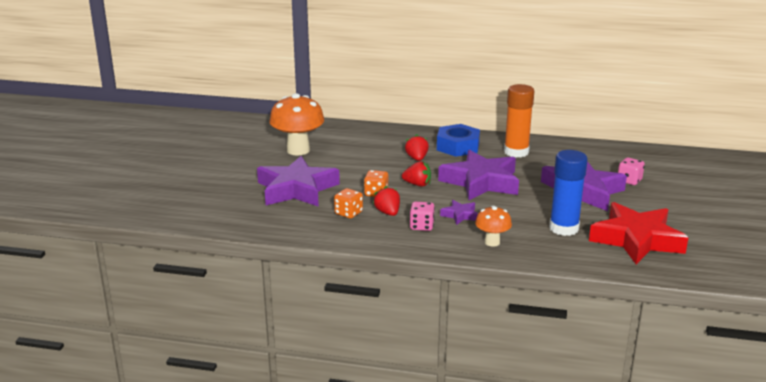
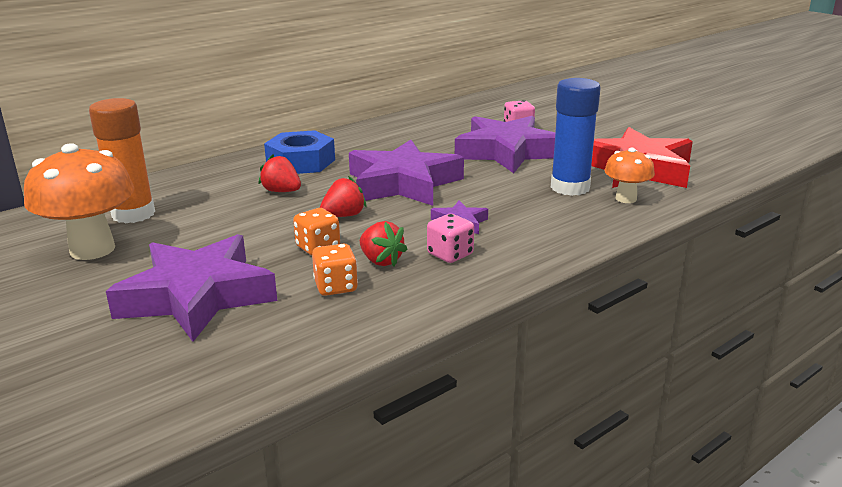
camera: 50 degrees left, 0 degrees up
red strawberry [373,186,400,216] -> red strawberry turned 150 degrees counterclockwise [360,221,408,267]
orange mushroom [475,206,512,247] -> orange mushroom moved to [604,148,655,203]
orange glue stick [504,84,534,158] -> orange glue stick moved to [89,98,155,224]

